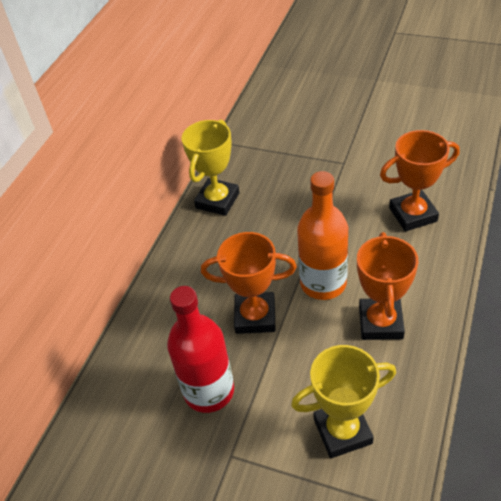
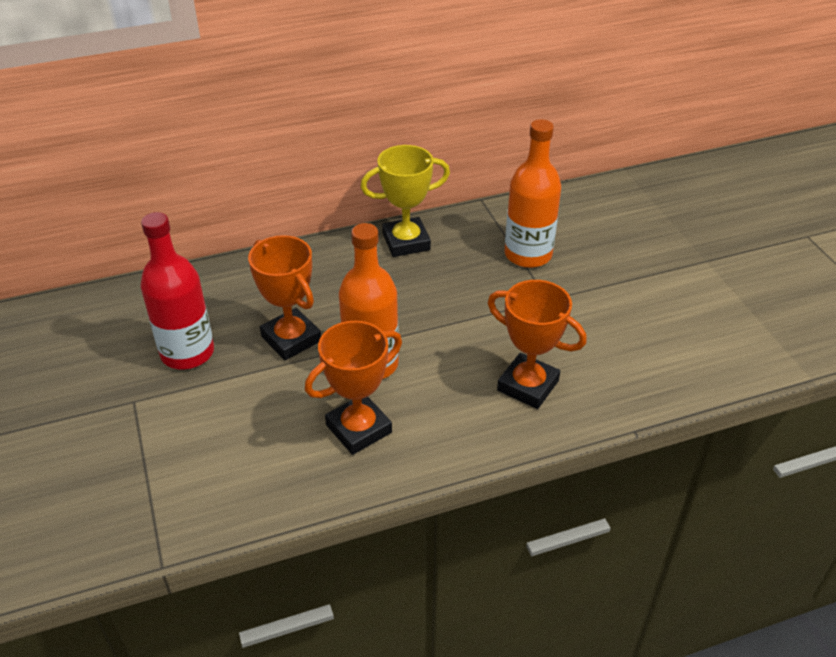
camera: 45 degrees right, 5 degrees down
yellow trophy [291,345,396,458] -> none
none -> orange bottle [504,119,561,268]

